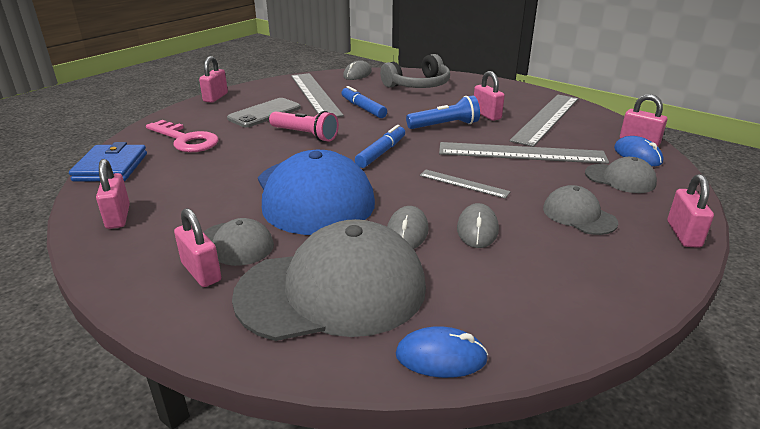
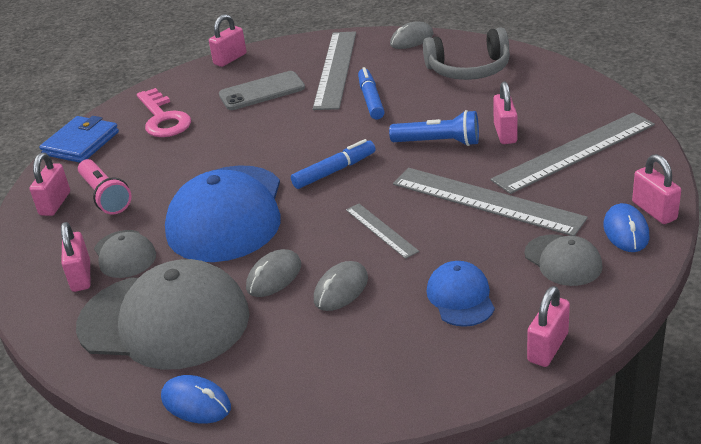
camera: 30 degrees right, 5 degrees up
pink flashlight [269,111,339,142] -> pink flashlight moved to [78,159,131,215]
grey cap [543,185,618,235] -> blue cap [427,261,495,327]

